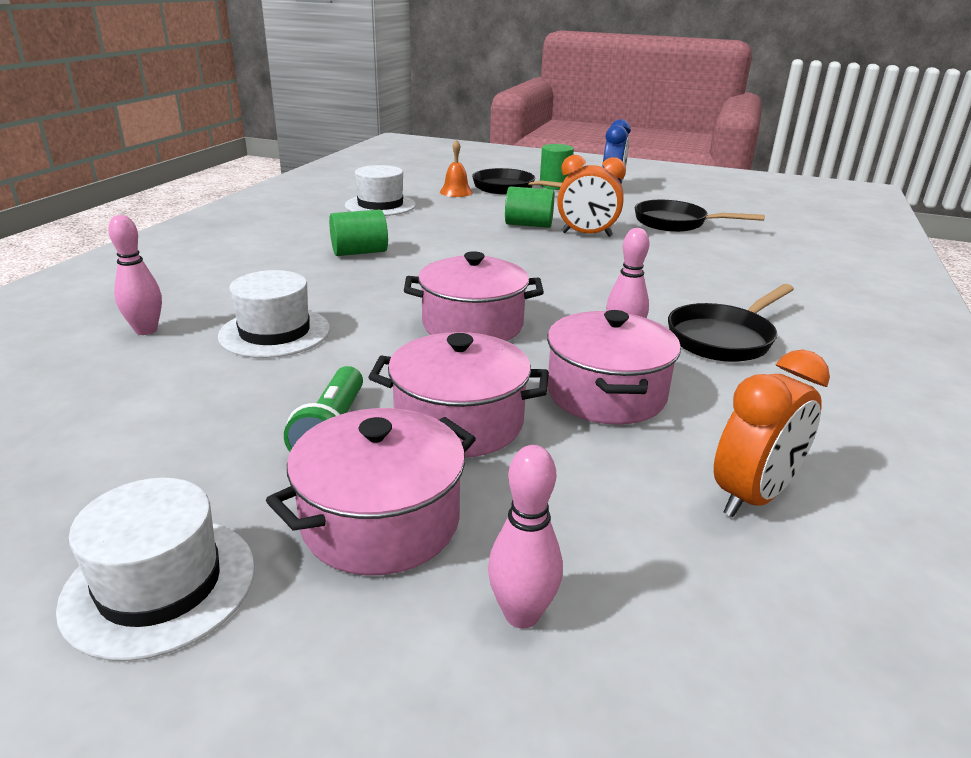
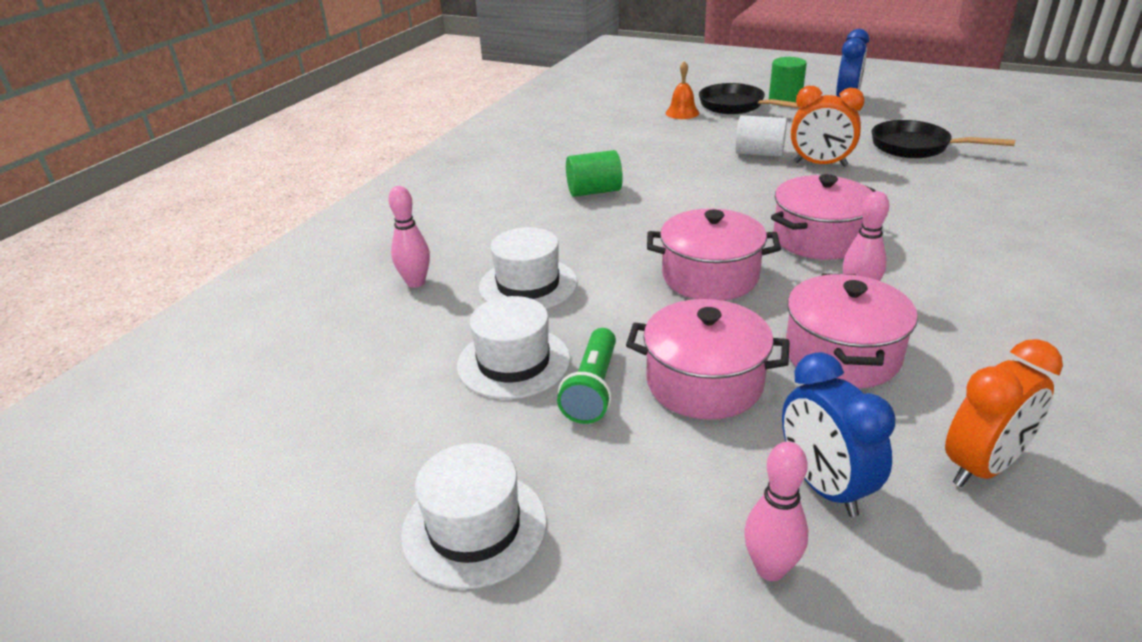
camera: 10 degrees right, 5 degrees up
pink pot [266,408,476,575] -> pink pot moved to [771,174,875,260]
white hat [345,165,416,216] -> white hat moved to [457,296,571,399]
green cylinder [505,187,554,228] -> white cylinder [735,115,787,157]
black pan [668,284,794,362] -> none
none -> blue clock [782,352,895,517]

